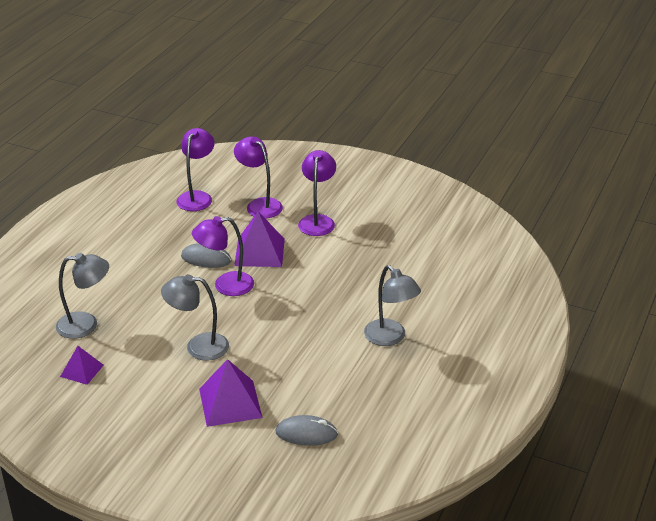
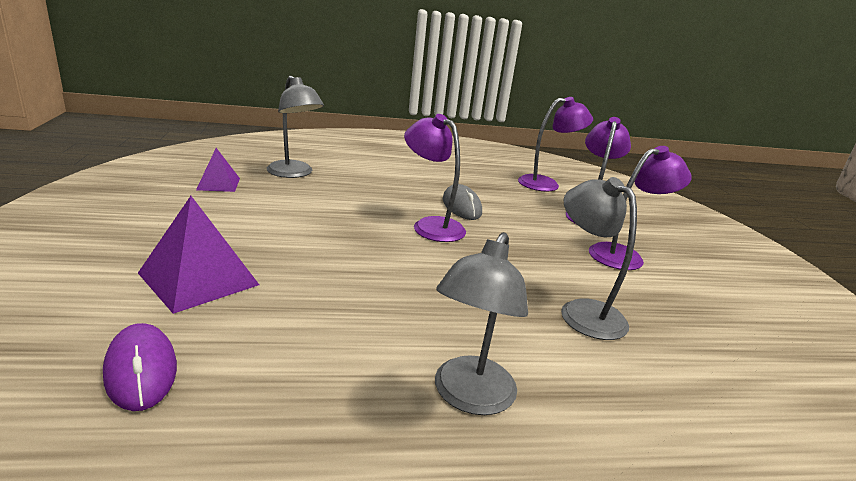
camera: 55 degrees right, 10 degrees down
grey lamp [161,274,229,361] -> grey lamp moved to [561,177,637,340]
purple pyramid [234,211,285,267] -> none
grey mouse [275,415,338,446] -> purple mouse [103,323,177,411]

